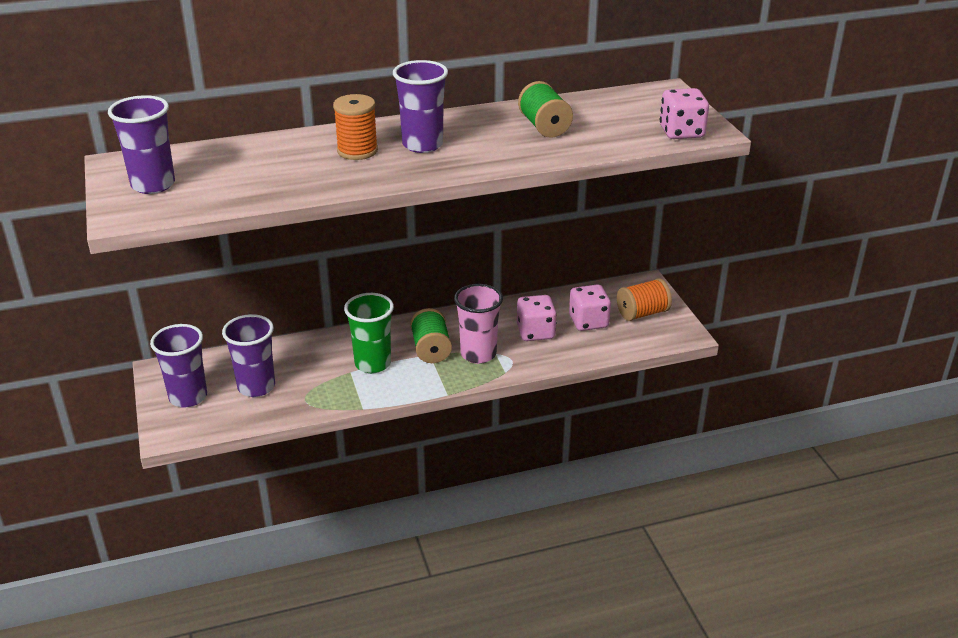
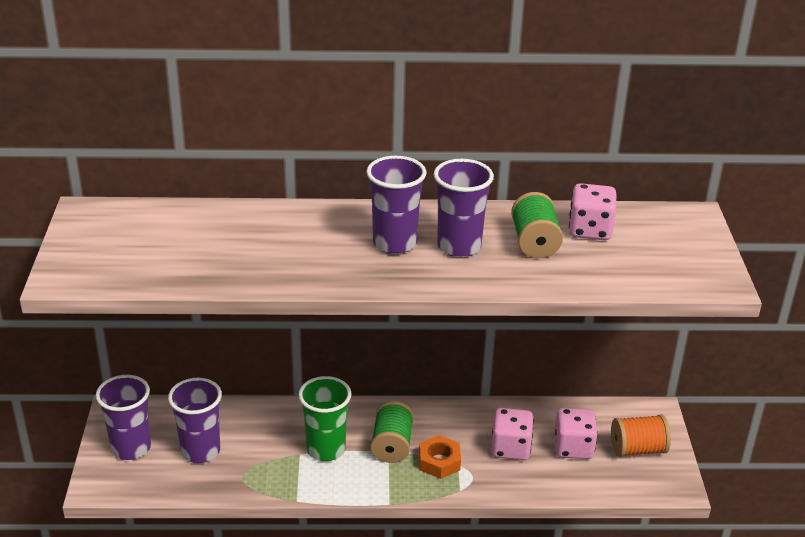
camera: 15 degrees right, 0 degrees up
purple cup [108,95,175,194] -> purple cup moved to [434,159,494,257]
orange spool [333,94,378,160] -> none
pink cup [454,284,503,364] -> orange nut [419,435,461,479]
pink dice [660,88,709,139] -> pink dice moved to [569,183,616,240]

